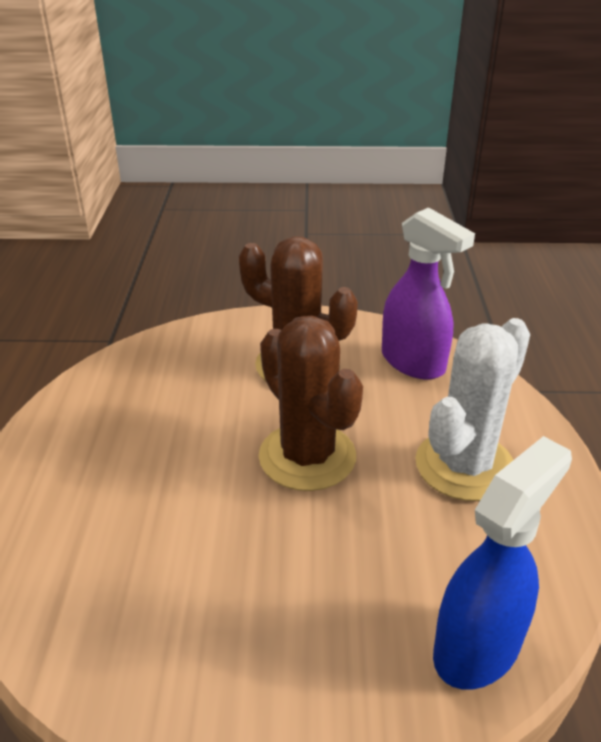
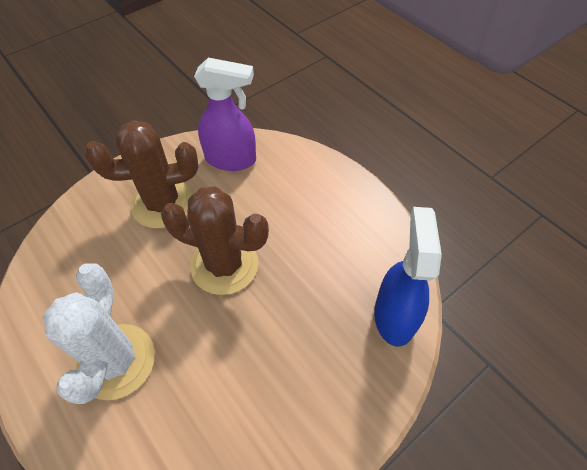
camera: 40 degrees left, 20 degrees up
white cactus [415,318,530,501] -> white cactus moved to [43,264,155,404]

